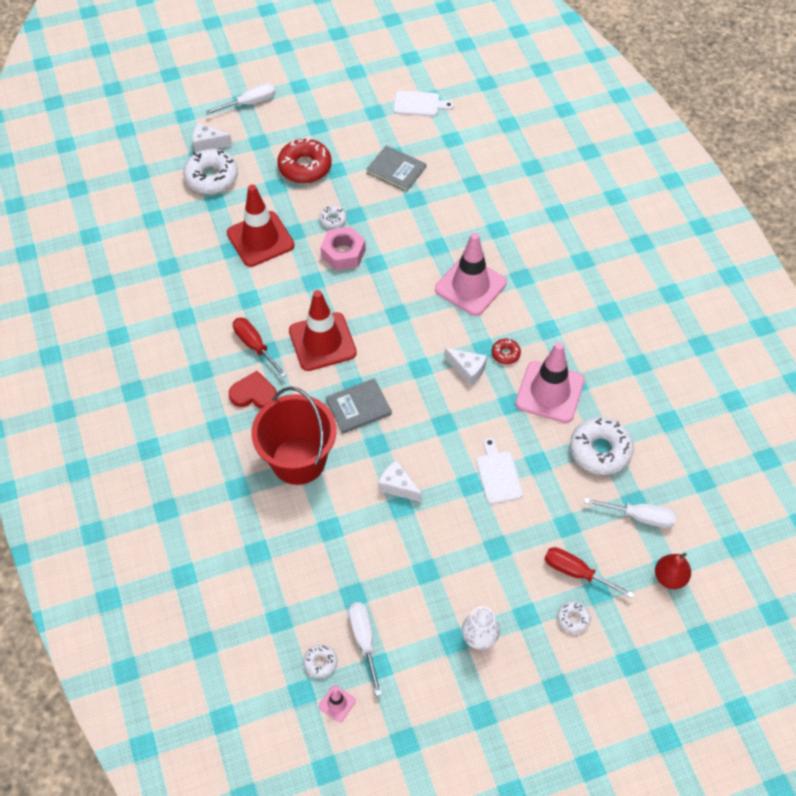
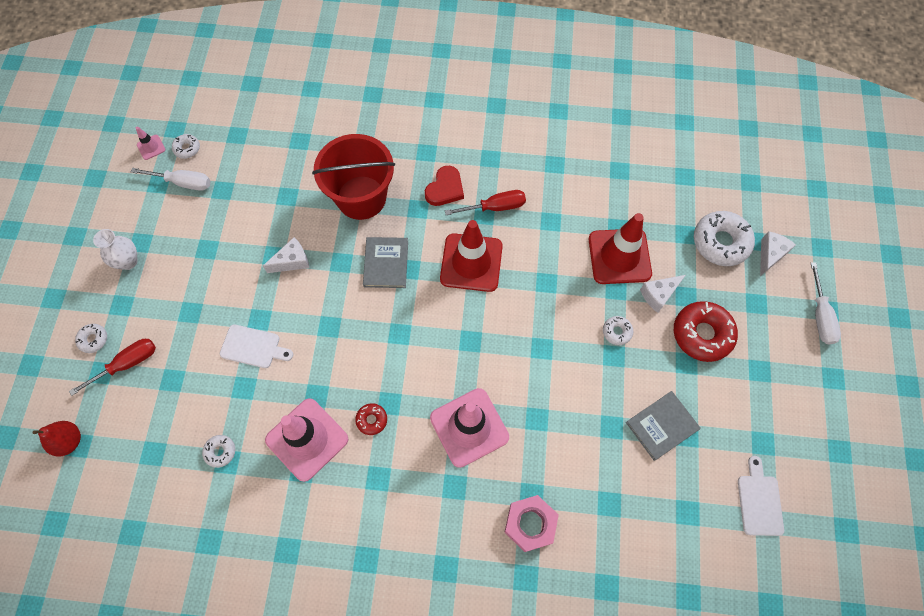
camera: 115 degrees right, 10 degrees up
pink nut [320,226,366,271] -> pink nut moved to [505,495,559,552]
white cutting board [393,91,454,116] -> white cutting board turned 150 degrees clockwise [738,456,784,536]
white cheese [444,348,487,386] -> white cheese moved to [640,275,686,313]
white donut [570,417,634,475] -> white donut [202,435,235,468], size x0.49
white screwdriver [584,498,676,528] -> none

